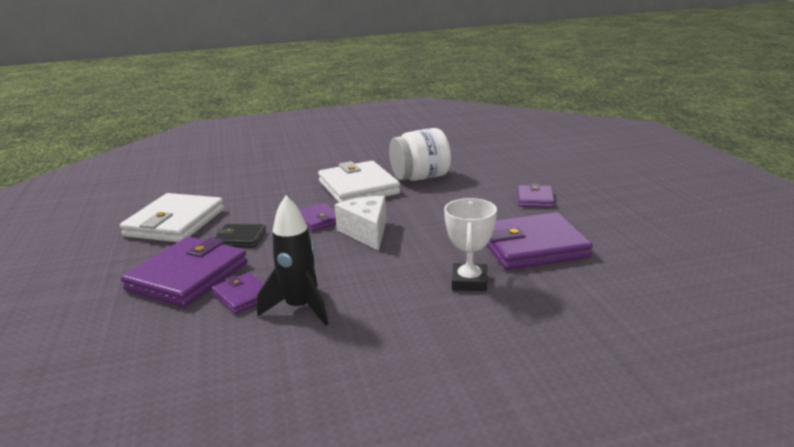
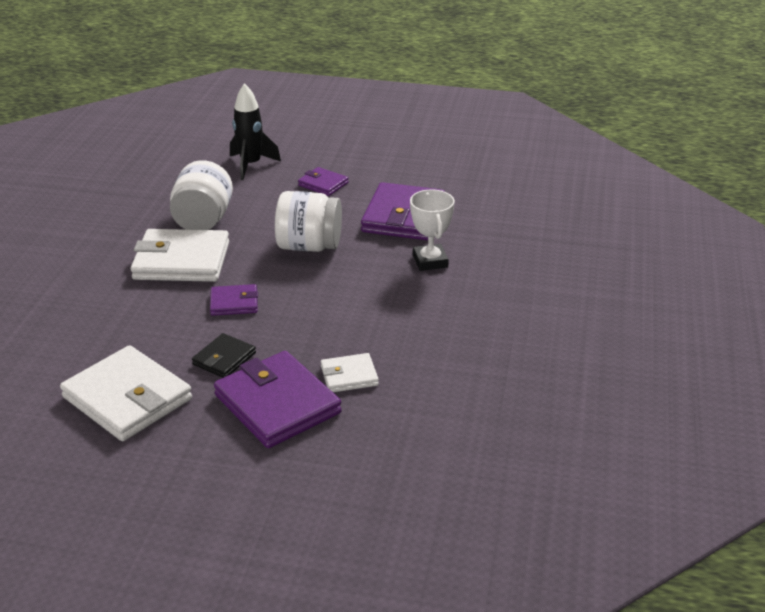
camera: 65 degrees left, 10 degrees up
purple wallet [212,272,264,314] -> white wallet [321,353,379,392]
black rocket [257,196,328,326] -> black rocket moved to [230,83,281,180]
white cheese [335,196,386,251] -> none
white trophy [444,198,497,291] -> white trophy turned 45 degrees clockwise [410,189,455,271]
none -> white jar [275,191,342,252]

